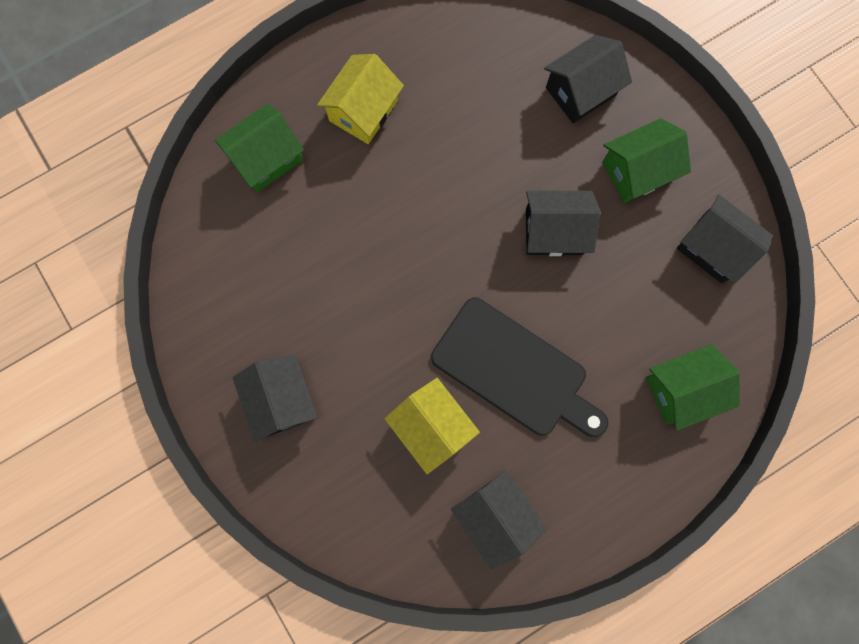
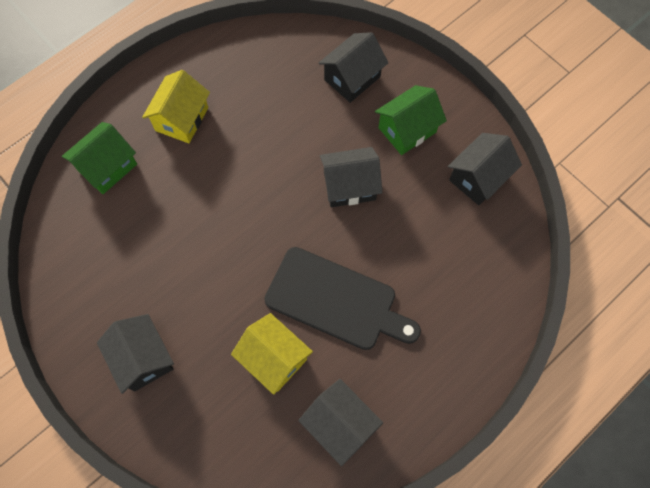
camera: 10 degrees left, 10 degrees down
green house [646,344,740,431] -> none
black house [677,195,773,283] -> black house turned 75 degrees counterclockwise [448,133,522,205]

